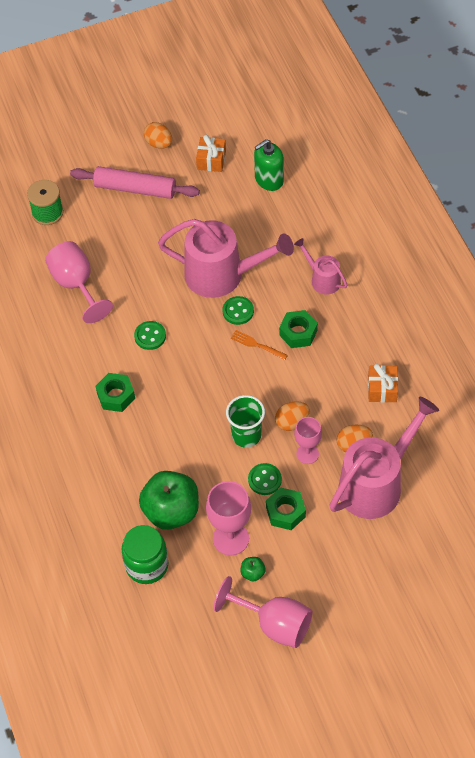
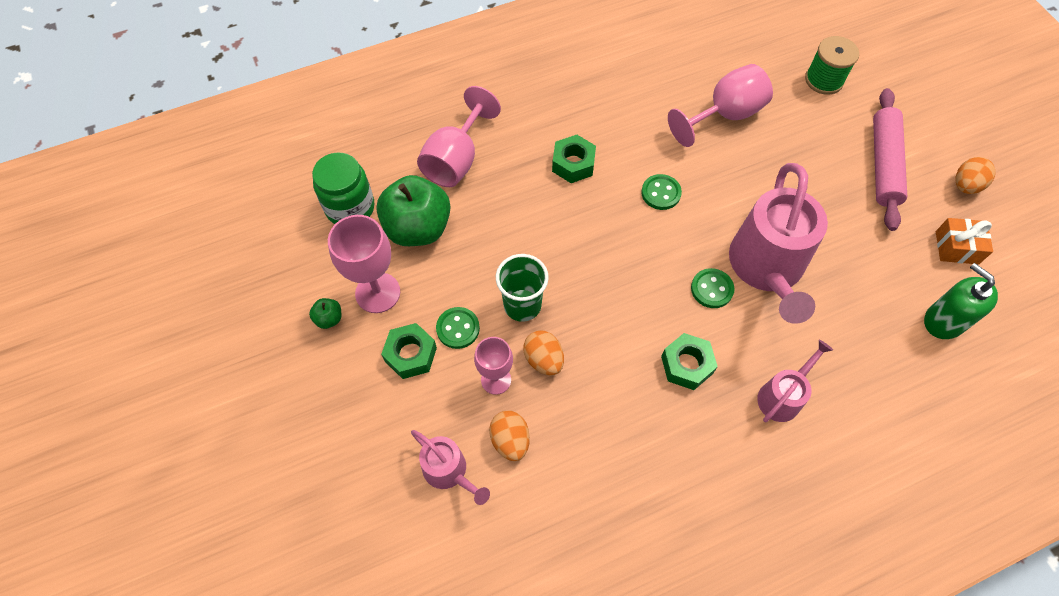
camera: 85 degrees right, 5 degrees up
pink goblet [214,576,312,648] -> pink goblet moved to [417,86,501,187]
orange fork [231,330,288,360] -> none
pink watering can [329,397,439,519] -> pink watering can [411,430,490,505], size x0.51
orange gift [368,364,398,402] -> none

